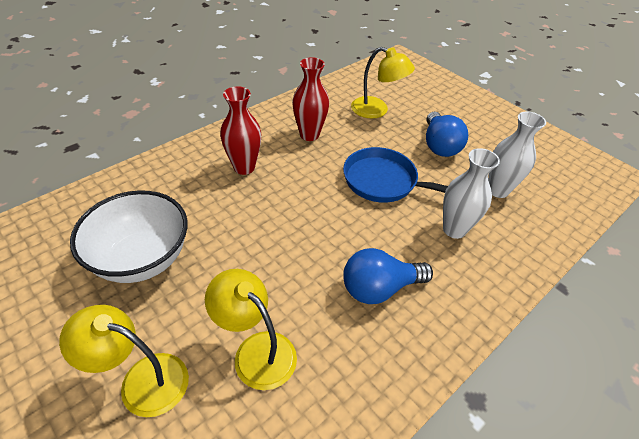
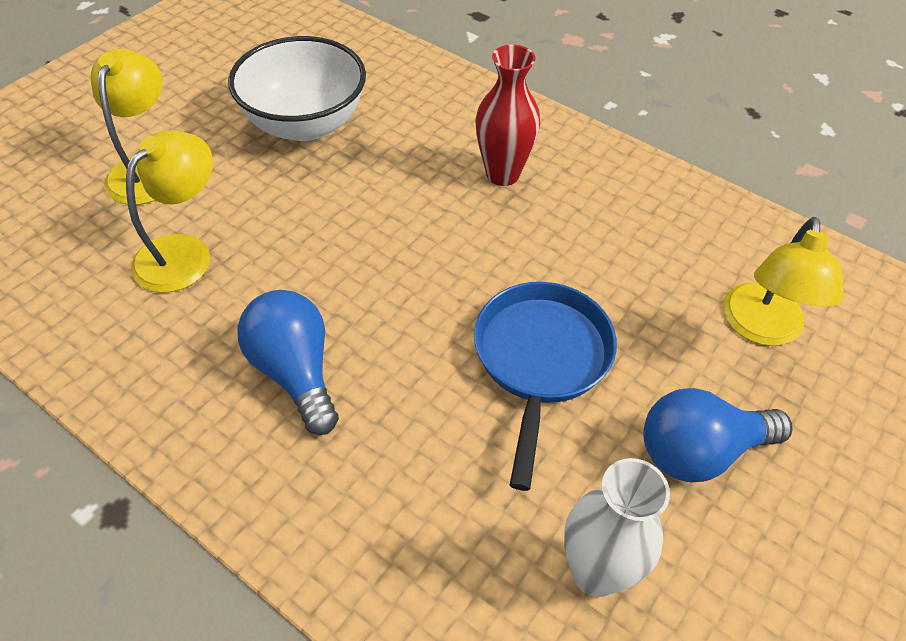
camera: 80 degrees right, 5 degrees up
red vase [292,57,329,141] -> none
white vase [443,148,500,239] -> none

